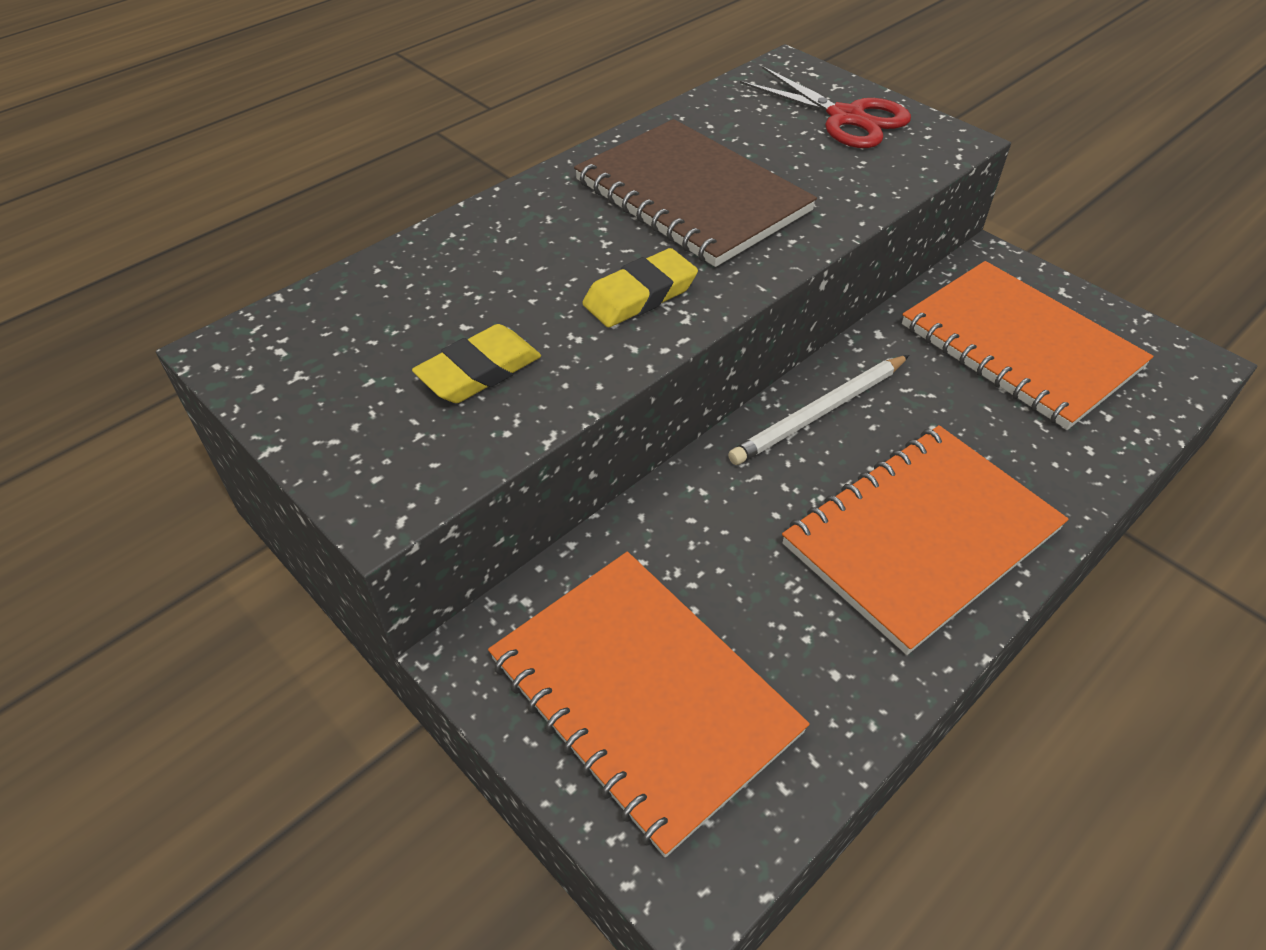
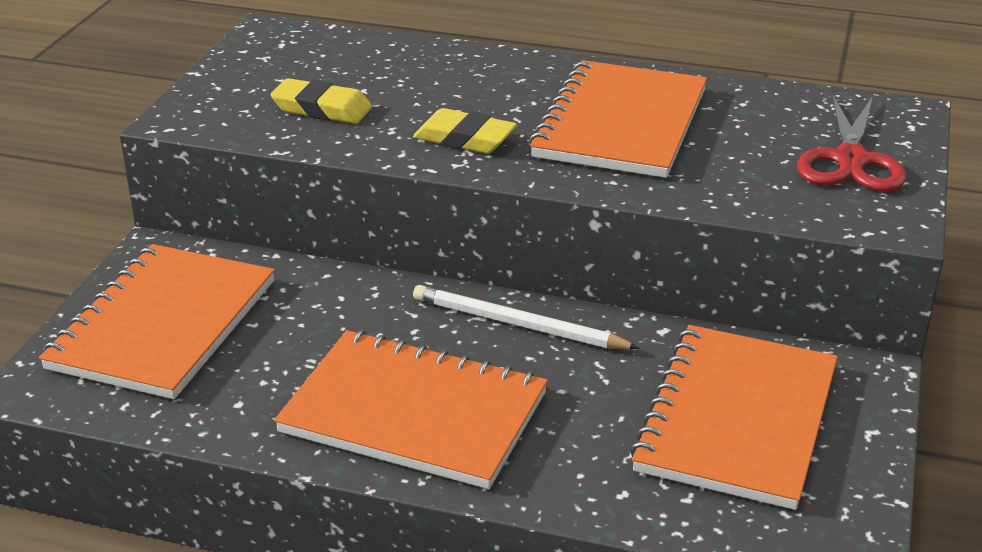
camera: 60 degrees right, 15 degrees down
brown notebook [574,119,817,267] -> orange notebook [529,60,707,178]

